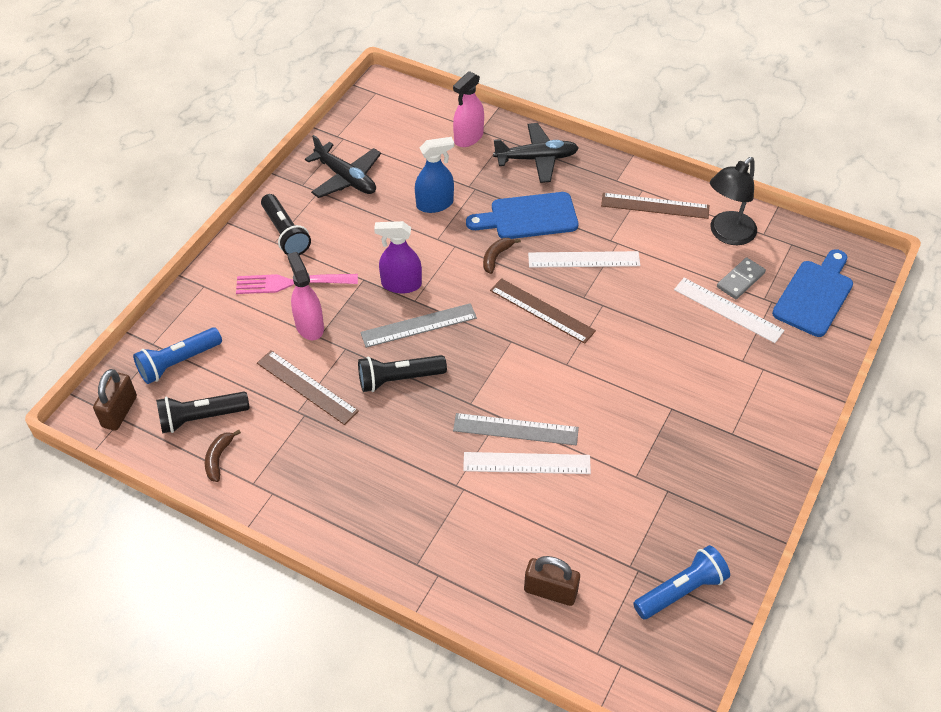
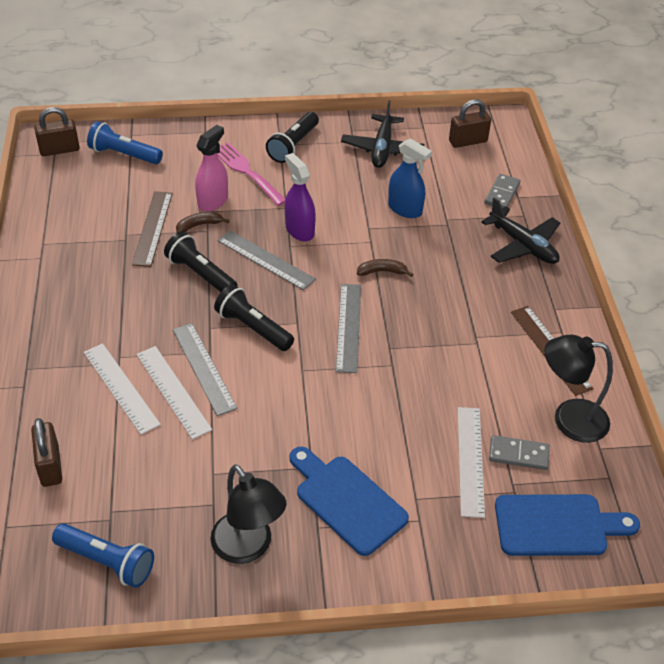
camera: 55 degrees right, 5 degrees down
black flashlight [156,392,250,433] -> black flashlight moved to [214,284,294,351]
brown banana [205,430,241,482] -> brown banana moved to [176,212,229,233]
pink spray bottle [453,71,484,147] -> grey domino [485,174,520,208]
blue cutting board [466,192,578,239] -> blue cutting board moved to [289,447,409,556]
brown ruler [490,278,596,344] -> grey ruler [336,284,361,373]
white ruler [528,251,640,268] -> white ruler moved to [84,343,161,435]
none -> black lamp [210,464,286,564]
none -> brown padlock [449,99,491,148]

